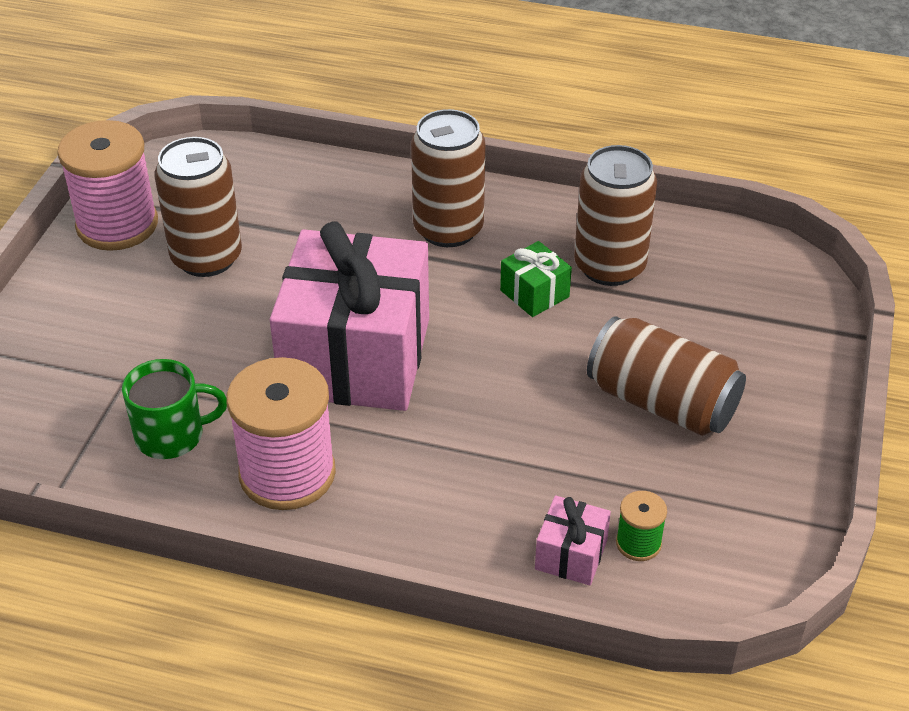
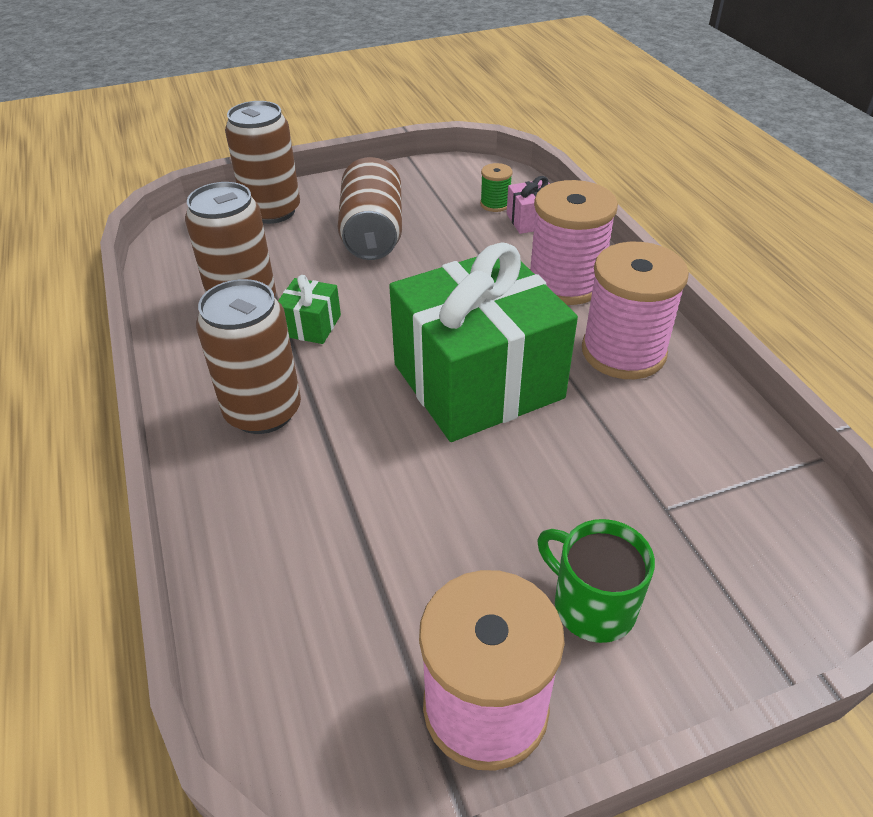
camera: 125 degrees left, 0 degrees up
green mug [122,359,227,459] -> green mug moved to [537,519,655,643]
brown can [155,137,242,277] -> brown can moved to [225,101,300,224]
pink gift [270,221,429,411] -> green gift [389,242,578,442]
none -> pink spool [530,180,618,305]

